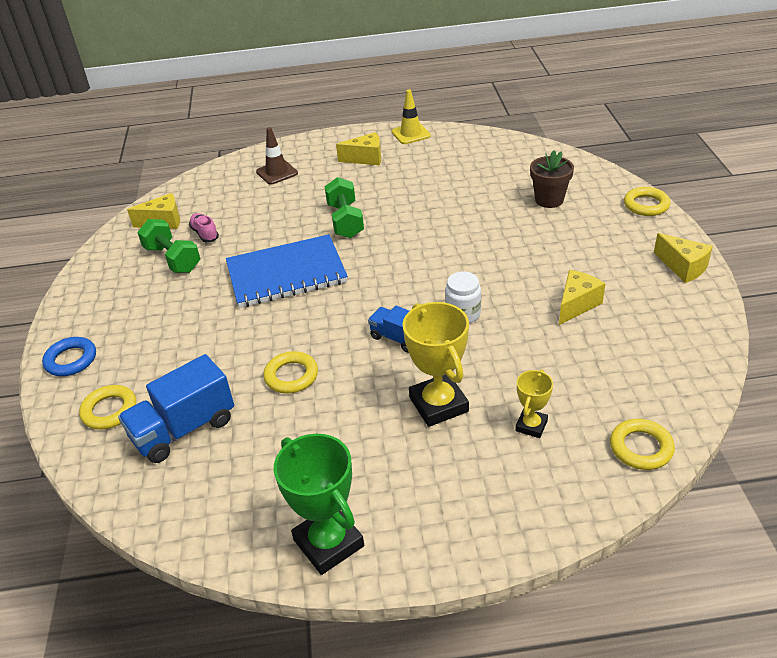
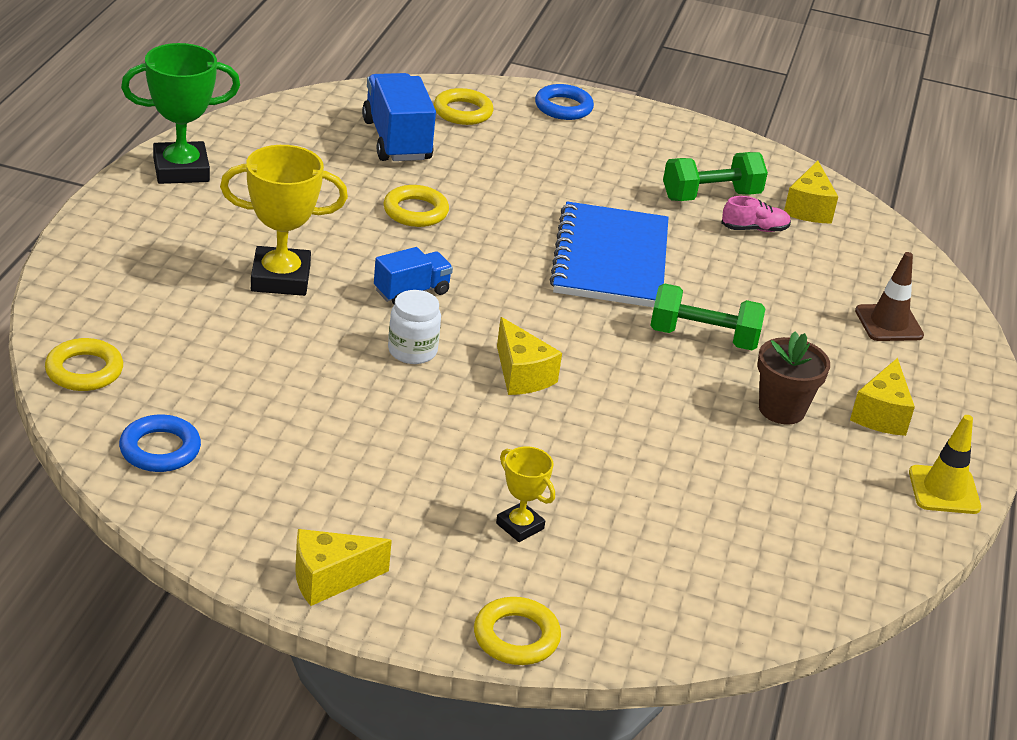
camera: 105 degrees right, 5 degrees down
yellow trophy [515,369,553,438] -> yellow trophy moved to [496,446,555,542]
brown flower pot [530,150,574,208] -> brown flower pot moved to [757,332,830,425]
yellow cheese [559,270,605,325] -> yellow cheese moved to [497,317,562,395]
none -> blue ring [119,414,201,472]

